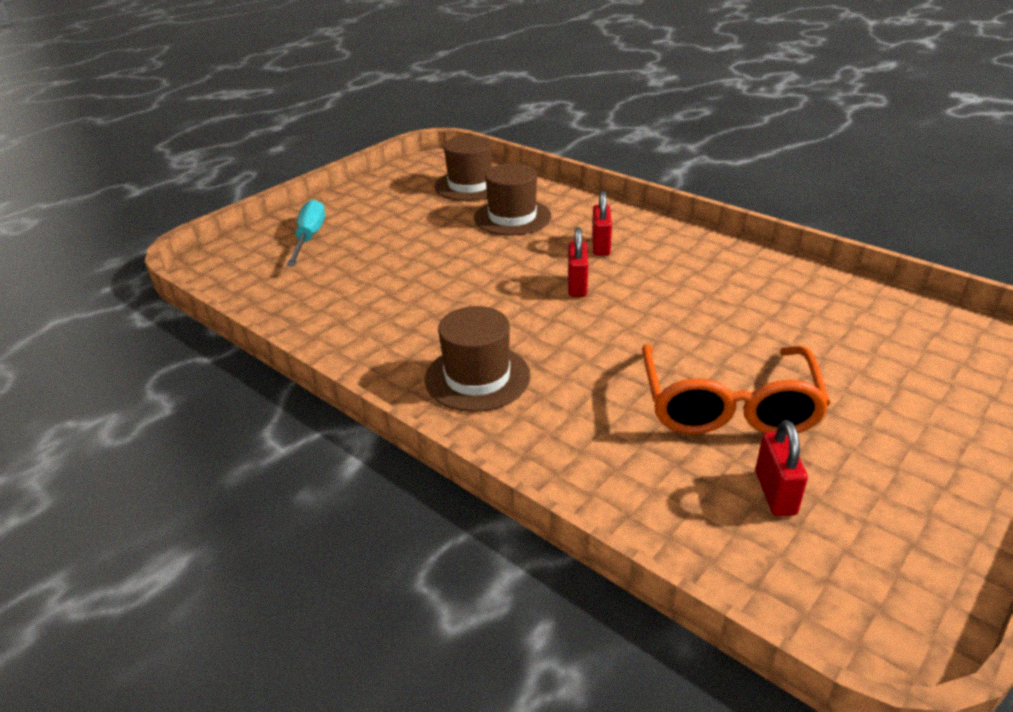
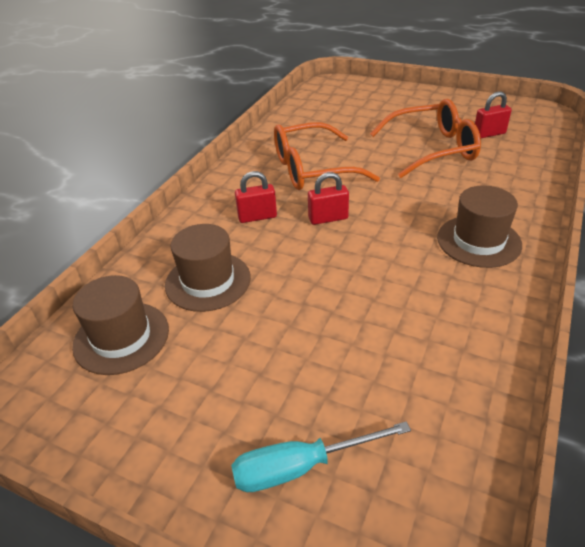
camera: 105 degrees left, 5 degrees up
none -> orange glasses [274,122,380,190]

